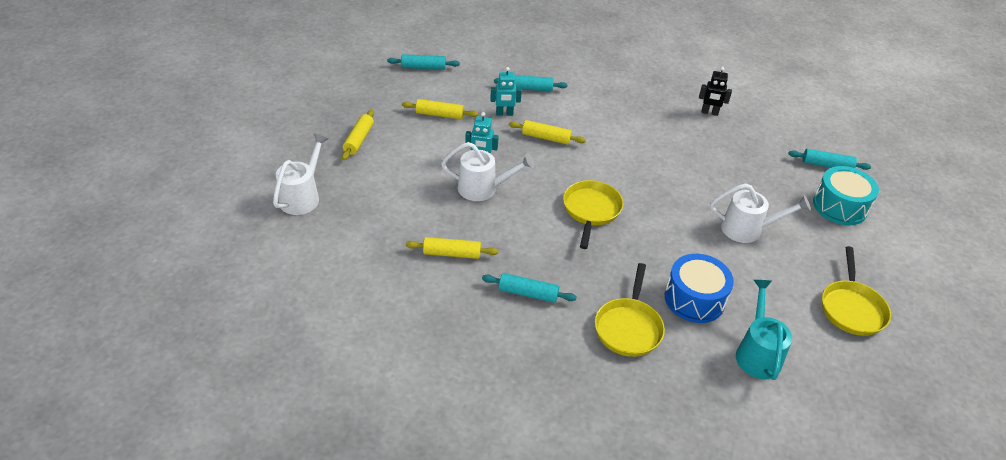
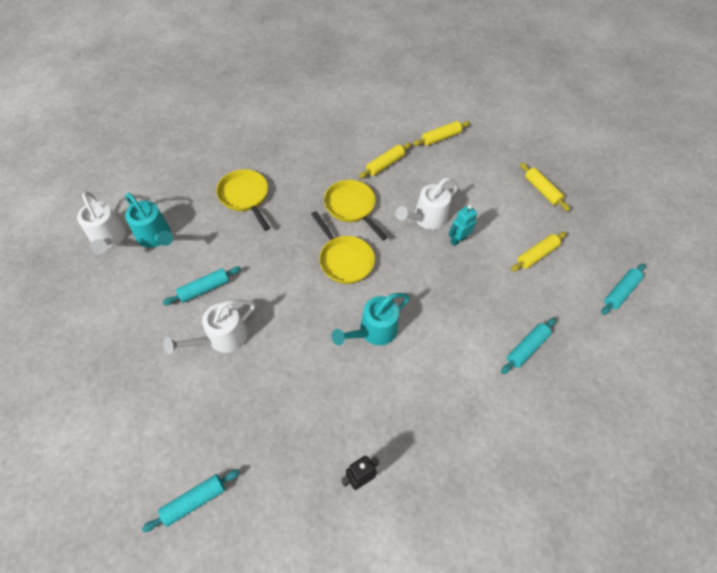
camera: 135 degrees right, 15 degrees up
white watering can [273,133,328,215] -> white watering can moved to [77,192,126,254]
turquoise rolling pin [482,273,577,303] -> turquoise rolling pin moved to [162,266,241,305]
turquoise robot [490,67,522,116] -> none
yellow rolling pin [509,120,586,145] -> yellow rolling pin moved to [413,121,470,146]
blue drum [665,254,734,323] -> none
turquoise drum [813,166,879,225] -> none
yellow pan [822,246,891,336] -> yellow pan moved to [324,180,388,241]
none -> turquoise watering can [332,293,410,345]

